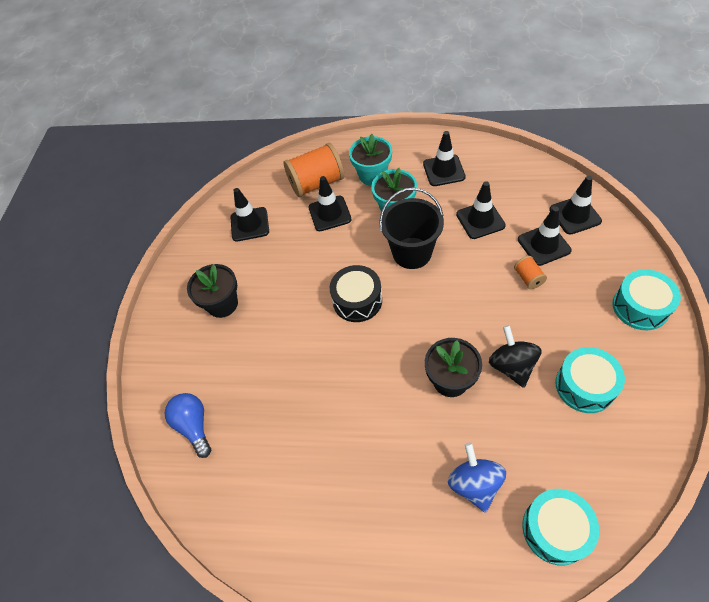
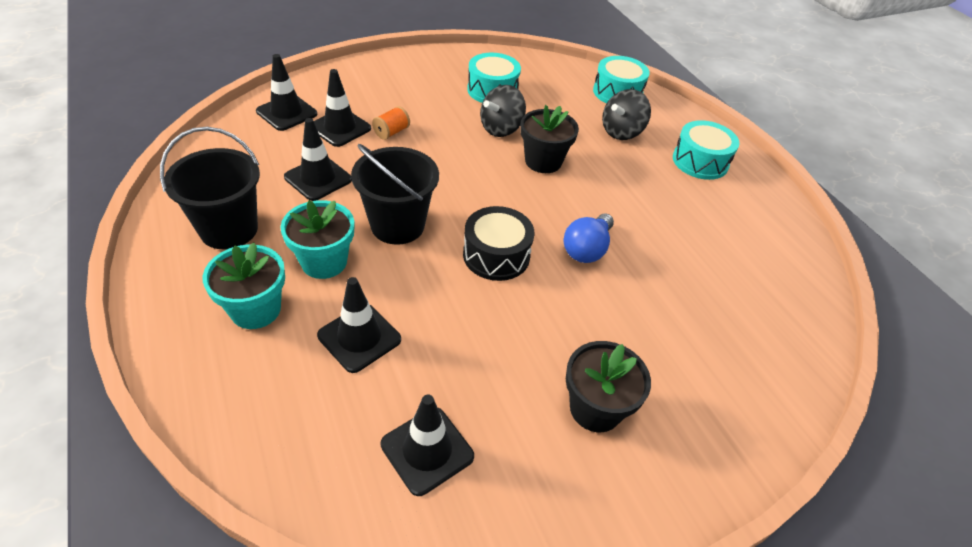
camera: 130 degrees left, 10 degrees down
blue light bulb [165,393,211,458] -> blue light bulb moved to [564,213,614,263]
orange spool [284,143,344,197] -> none
black traffic cone [423,131,466,186] -> black bucket [160,127,260,249]
blue spinning top [448,443,506,513] -> black spinning top [602,89,651,140]
turquoise drum [613,269,681,330] -> turquoise drum moved to [673,120,739,180]

